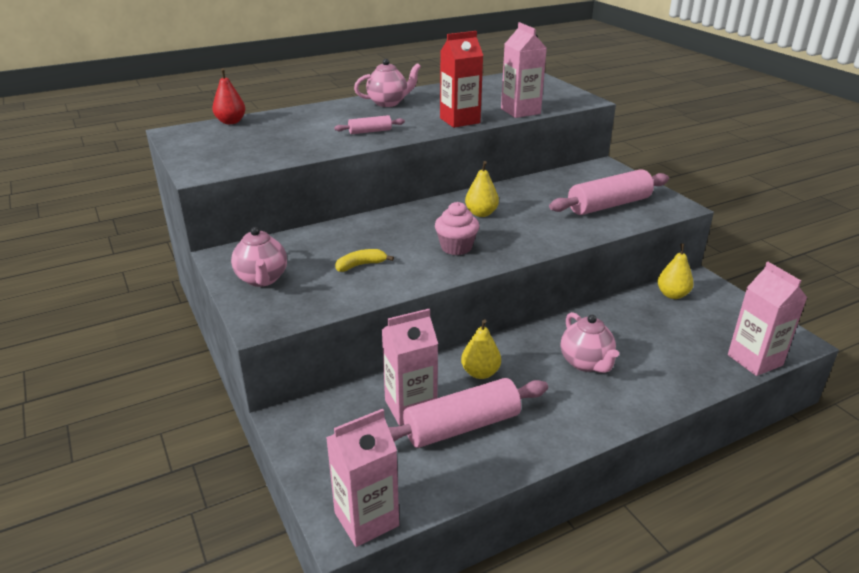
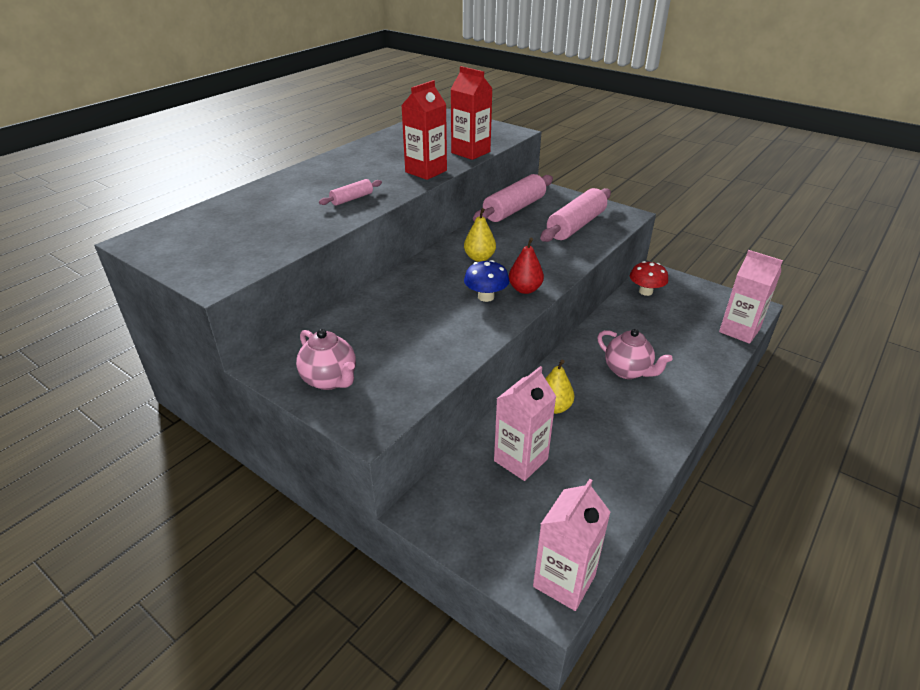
camera: 25 degrees left, 5 degrees up
red pear [212,68,245,124] -> red pear moved to [509,238,544,294]
yellow banana [335,249,394,272] -> none
pink teapot [354,59,421,107] -> none
pink rolling pin [388,378,548,448] -> pink rolling pin moved to [473,174,553,222]
pink cupcake [435,202,479,255] -> blue mushroom [464,260,509,302]
pink carton [501,22,547,118] -> red carton [450,66,493,160]
yellow pear [658,243,694,299] -> red mushroom [630,261,668,296]

